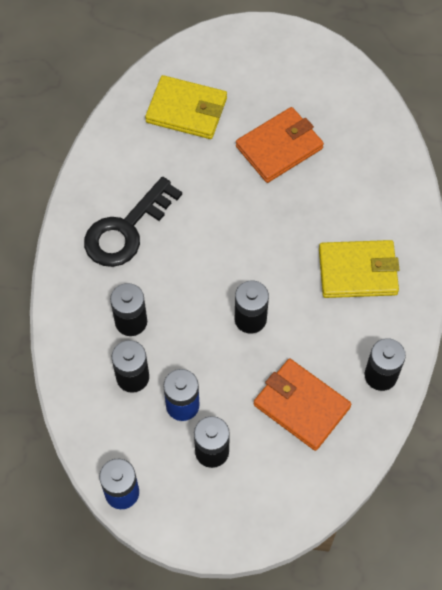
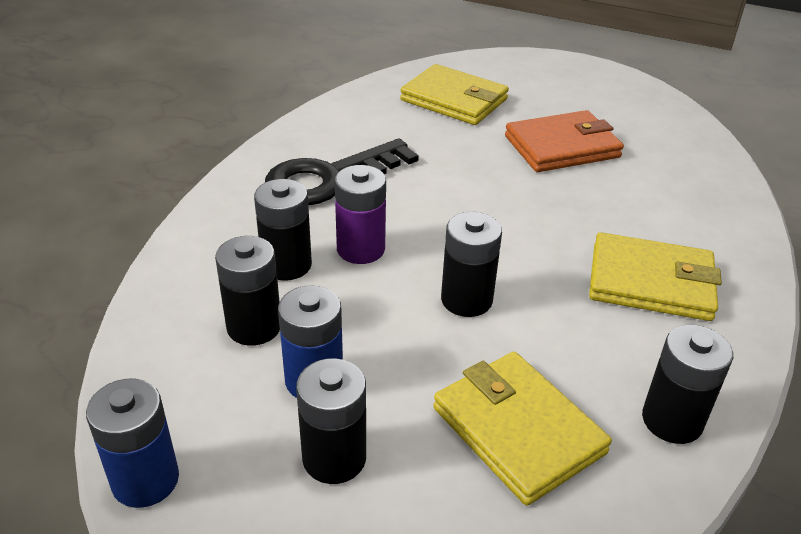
camera: 15 degrees right, 25 degrees down
orange wallet [254,359,351,451] -> yellow wallet [434,352,612,506]
none -> purple battery [335,165,386,264]

